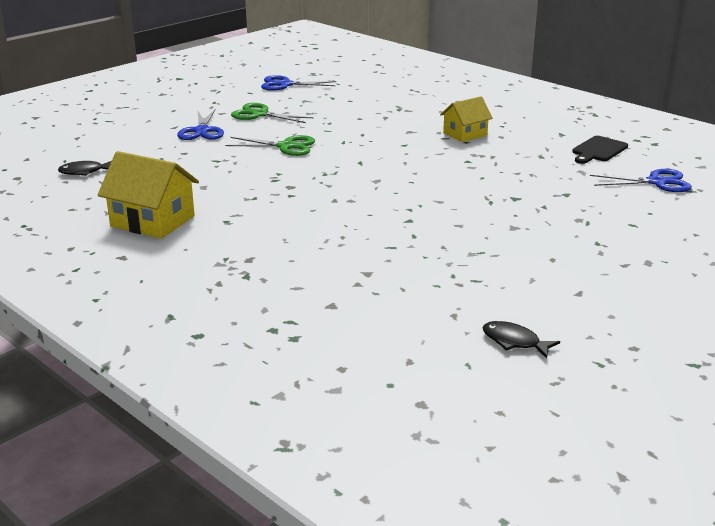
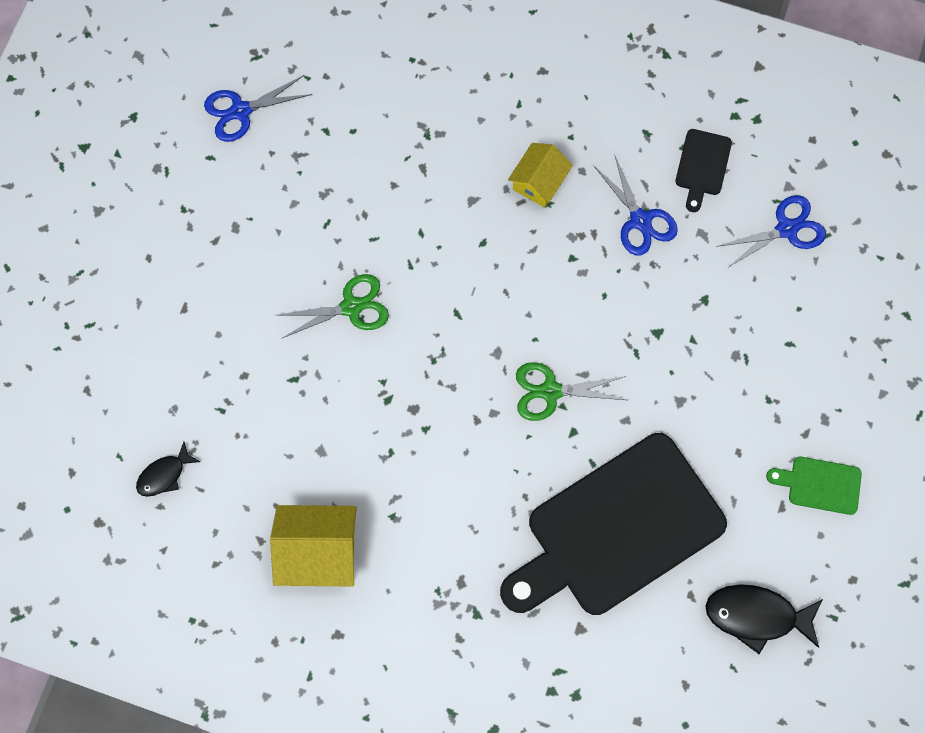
camera: 25 degrees left, 45 degrees up
blue scissors [177,109,224,140] -> blue scissors moved to [594,154,678,256]
green scissors [231,103,314,123] -> green scissors moved to [516,362,626,421]
black fish [483,321,560,358] -> black fish [705,584,823,654], size x1.68
none -> black cutting board [500,433,727,615]
none -> green cutting board [766,457,862,515]

